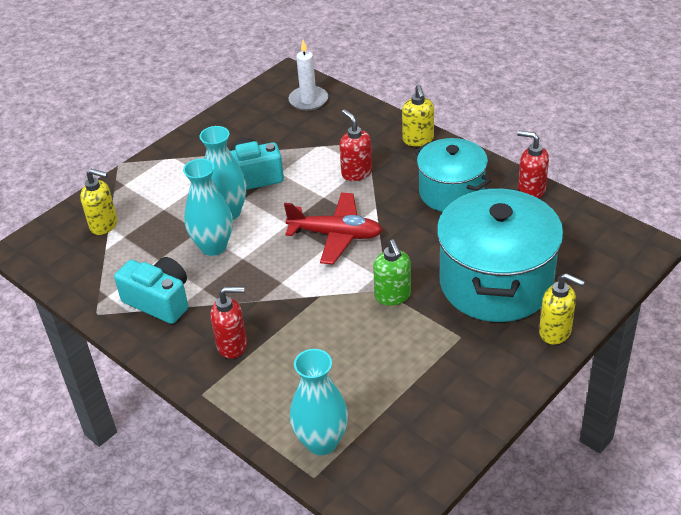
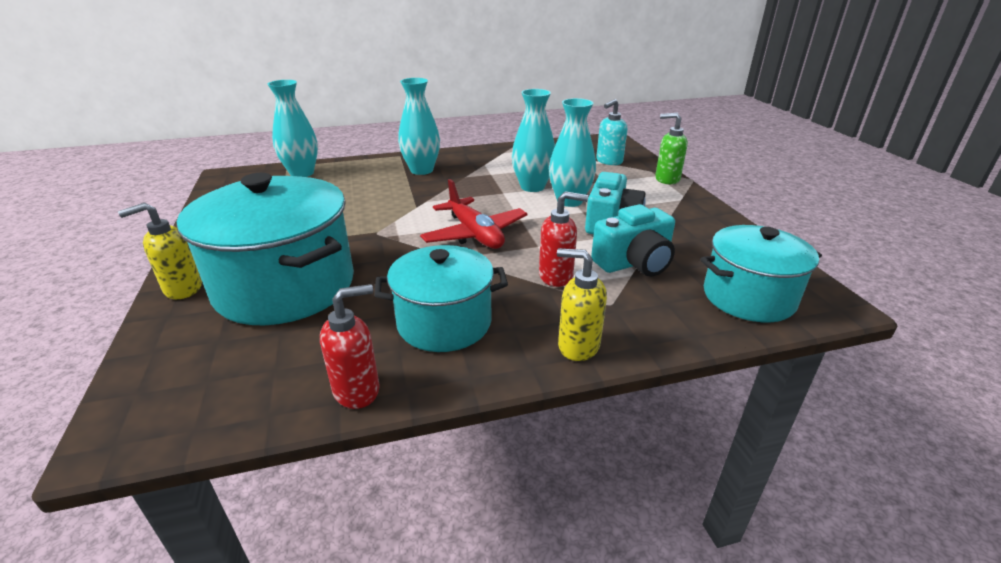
camera: 120 degrees right, 10 degrees down
yellow soap dispenser [80,169,117,235] -> turquoise soap dispenser [596,99,627,165]
turquoise camera [114,257,188,324] -> turquoise camera moved to [591,204,675,277]
red soap dispenser [210,287,247,359] -> turquoise vase [398,78,440,175]
red plane [284,192,382,265] -> red plane turned 75 degrees counterclockwise [420,179,528,249]
white candle [289,40,328,111] -> turquoise pot [700,225,822,322]
green soap dispenser [373,239,411,306] -> green soap dispenser moved to [655,113,688,184]

